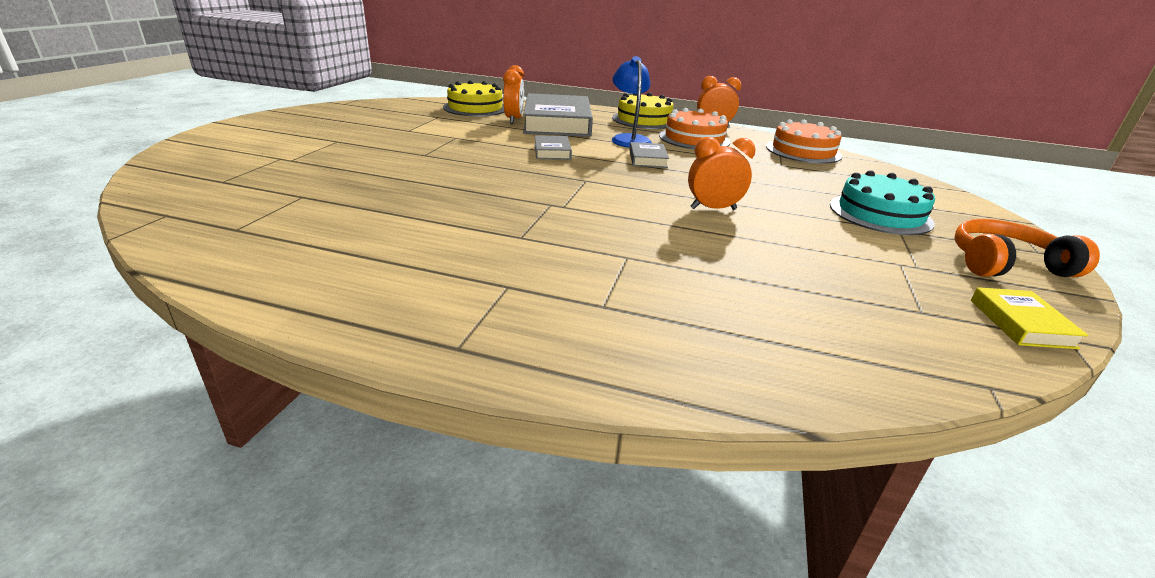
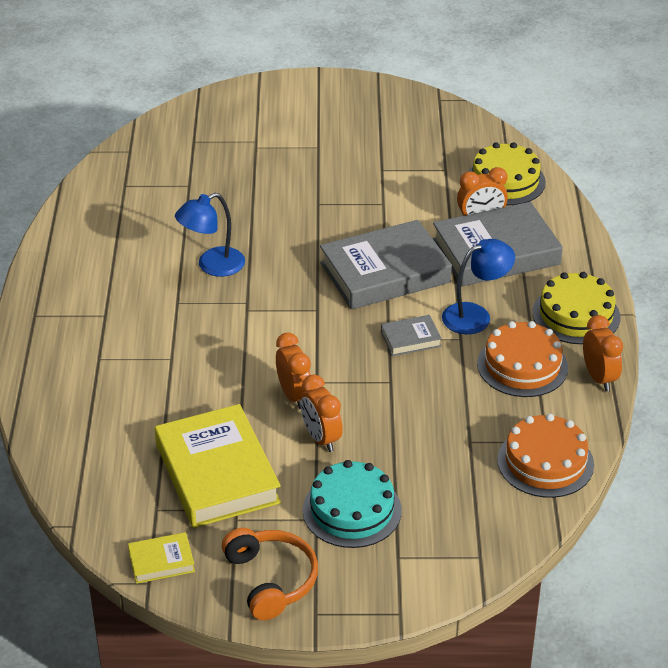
camera: 75 degrees right, 10 degrees up
grey book [534,135,572,160] -> grey book [320,220,452,310], size x2.19
none -> yellow book [155,404,281,528]
none -> blue lamp [175,193,245,277]
none -> orange clock [301,375,343,452]

